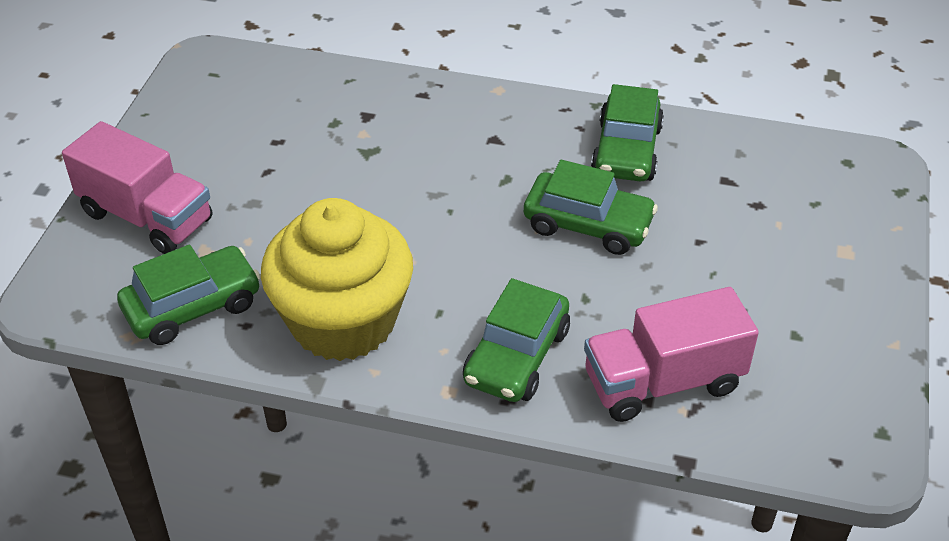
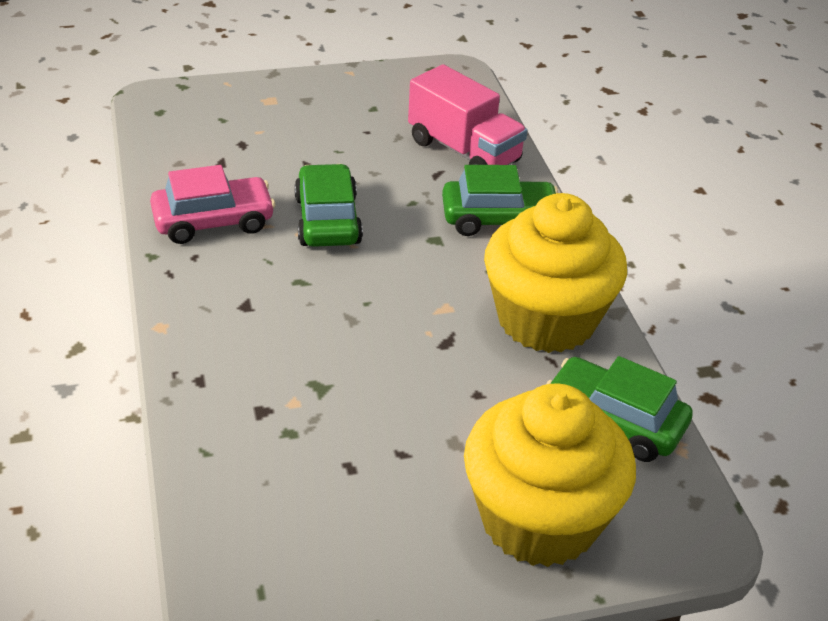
camera: 120 degrees left, 5 degrees down
pink truck [62,121,212,254] -> yellow cupcake [464,384,636,567]
green car [591,84,664,181] -> pink car [150,165,275,244]

